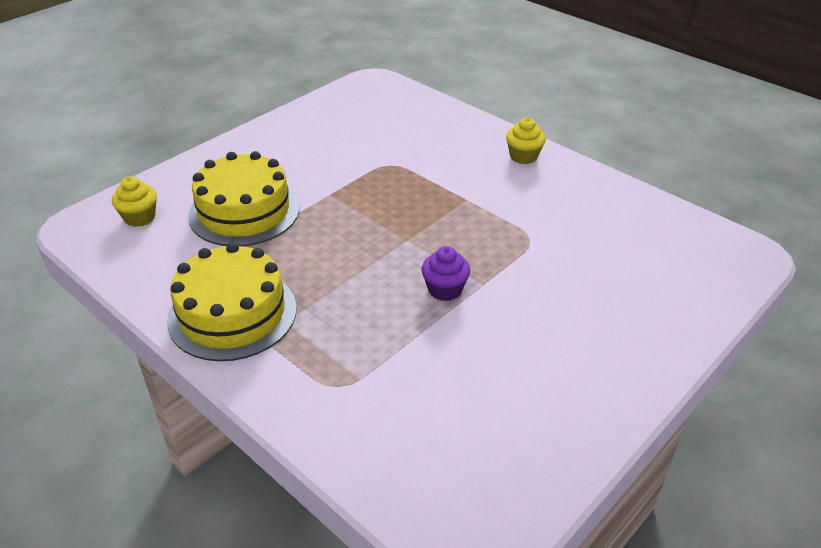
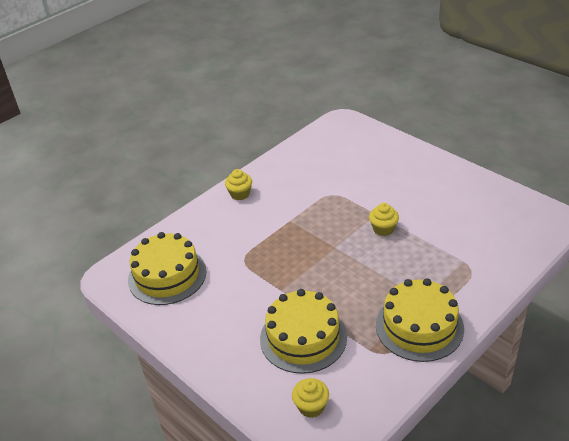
camera: 85 degrees left, 0 degrees up
purple cupcake [422,246,470,301] -> yellow cupcake [369,203,399,236]
none -> yellow cake [128,232,206,305]

